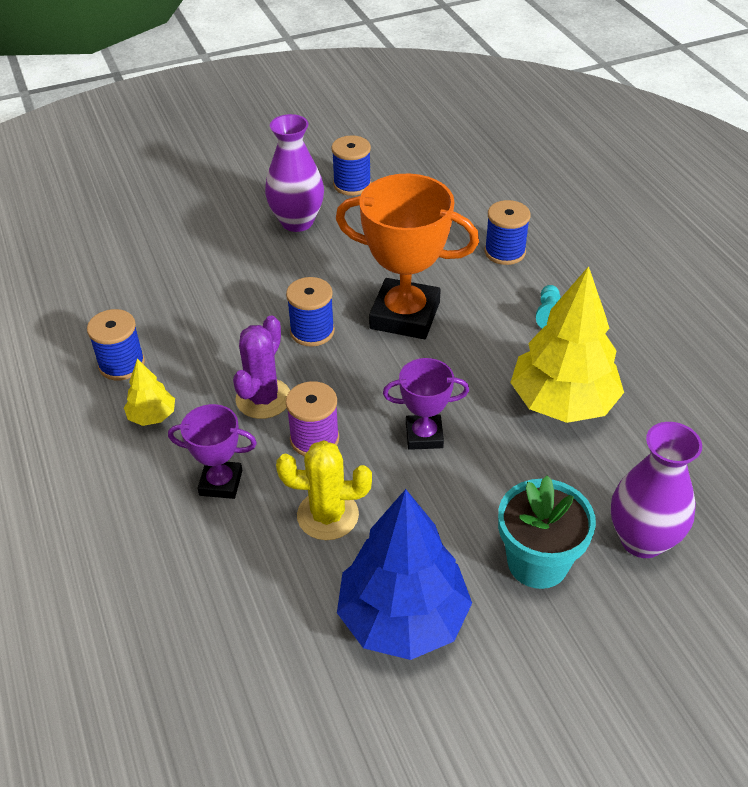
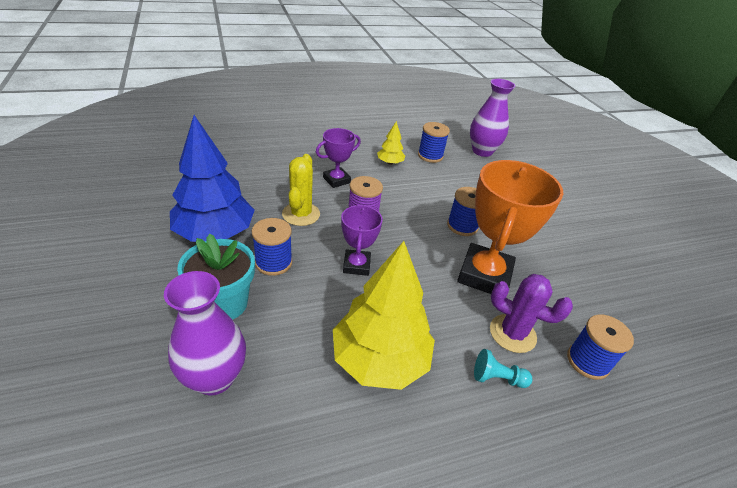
camera: 90 degrees right, 5 degrees down
purple trophy [168,404,257,499] -> purple trophy turned 45 degrees clockwise [316,128,361,188]
purple cactus [233,315,290,419] -> purple cactus moved to [490,274,573,353]
purple vase [265,114,324,232] -> purple vase moved to [470,79,516,157]
blue spool [331,135,371,196] -> blue spool moved to [252,218,292,276]

